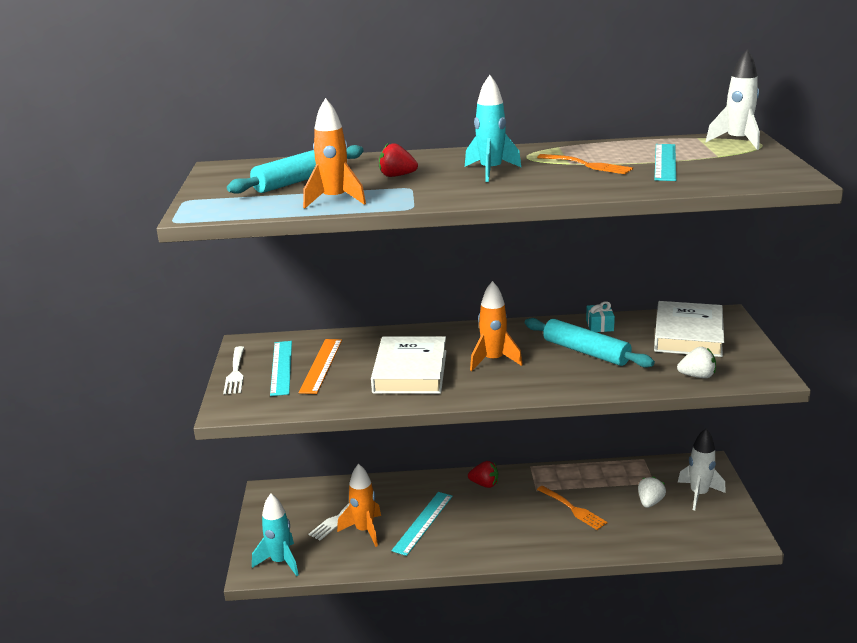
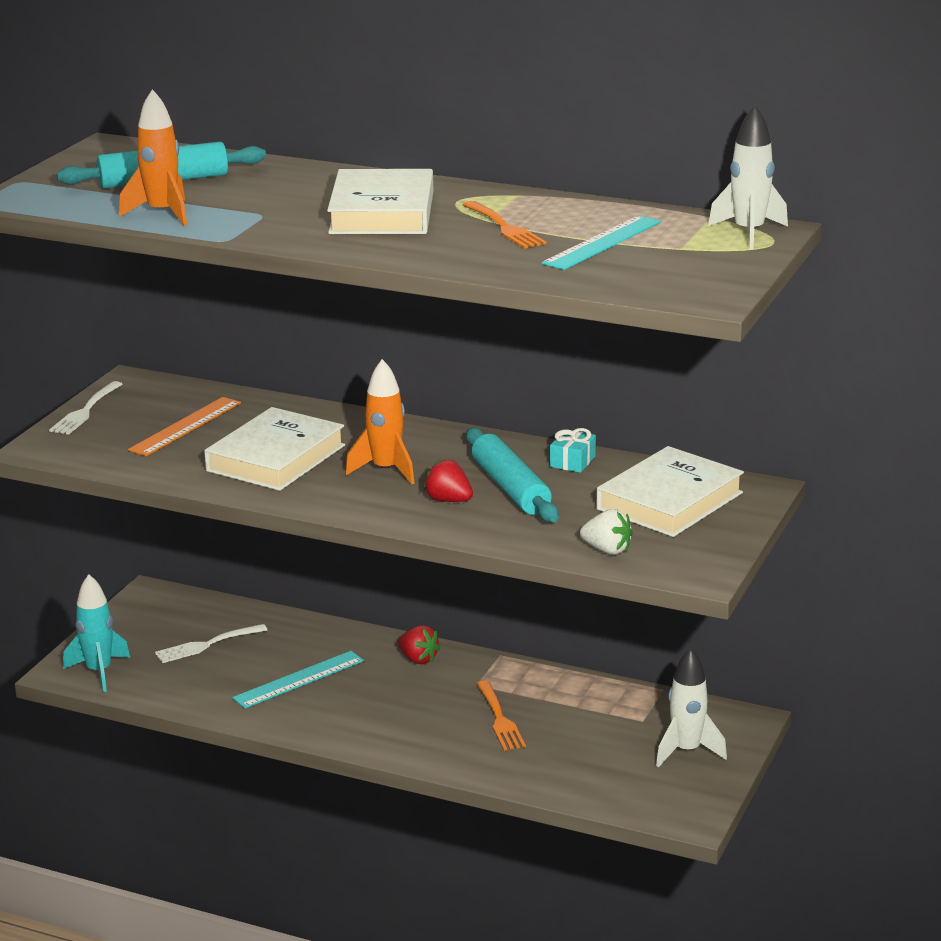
camera: 25 degrees right, 0 degrees up
turquoise ruler [270,341,292,396] -> none
orange rocket [337,464,381,547] -> none
red strawberry [379,143,418,177] -> red strawberry moved to [424,459,473,502]
turquoise rocket [465,75,521,182] -> white book [327,169,433,234]
white strawberry [638,476,666,508] -> none

